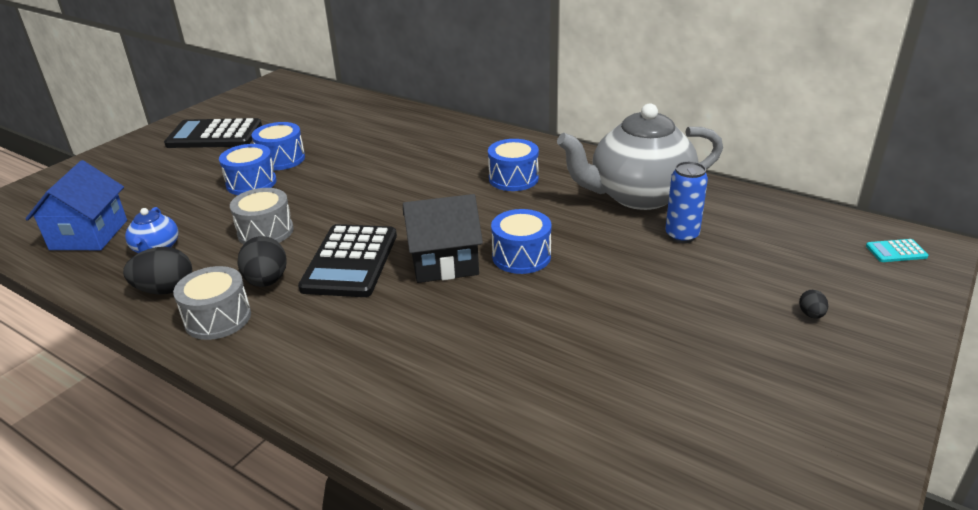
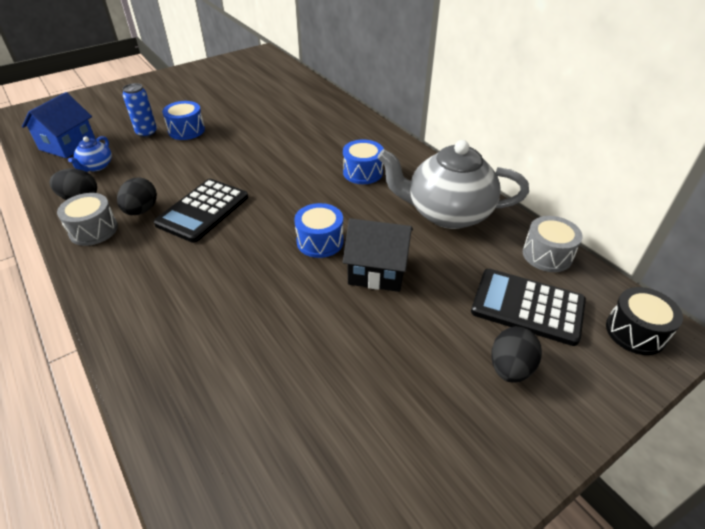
camera: 20 degrees right, 10 degrees up
black calculator [164,118,262,148] -> black calculator moved to [471,269,586,346]
grey drum [230,188,294,244] -> grey drum moved to [523,216,583,272]
blue drum [252,122,305,170] -> none
black house [403,194,483,283] -> black house moved to [343,218,413,292]
blue can [665,161,708,243] -> blue can moved to [122,83,157,138]
black egg [799,290,828,319] -> black egg [491,327,542,383], size x1.98
turquoise calculator [866,239,928,262] -> black drum [606,287,683,355]

